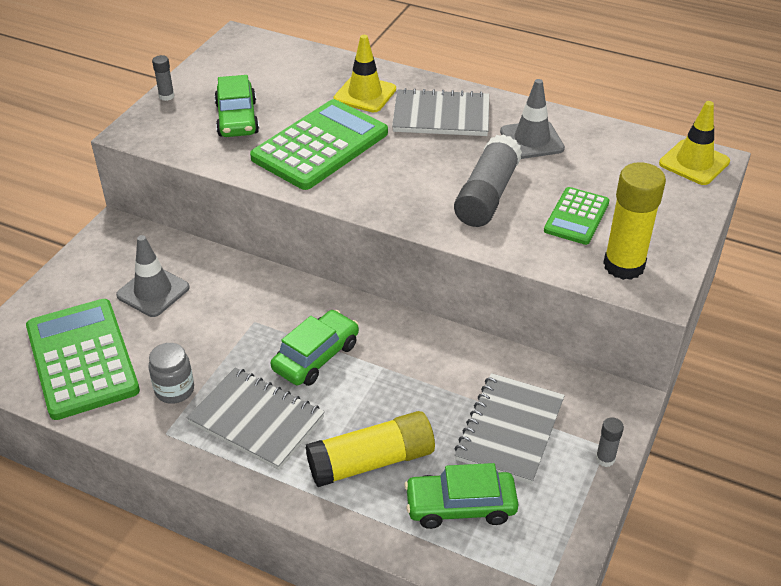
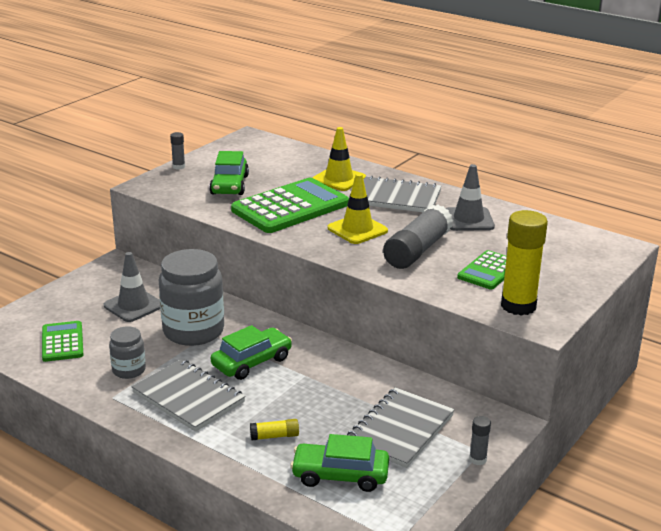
camera: 10 degrees right, 15 degrees down
green calculator [26,299,140,420] -> green calculator [42,321,83,362], size x0.55
yellow glue stick [306,411,435,487] -> yellow glue stick [250,419,299,440], size x0.45
yellow traffic cone [659,101,730,185] -> yellow traffic cone moved to [328,173,388,244]
none -> grey jar [159,249,224,346]

